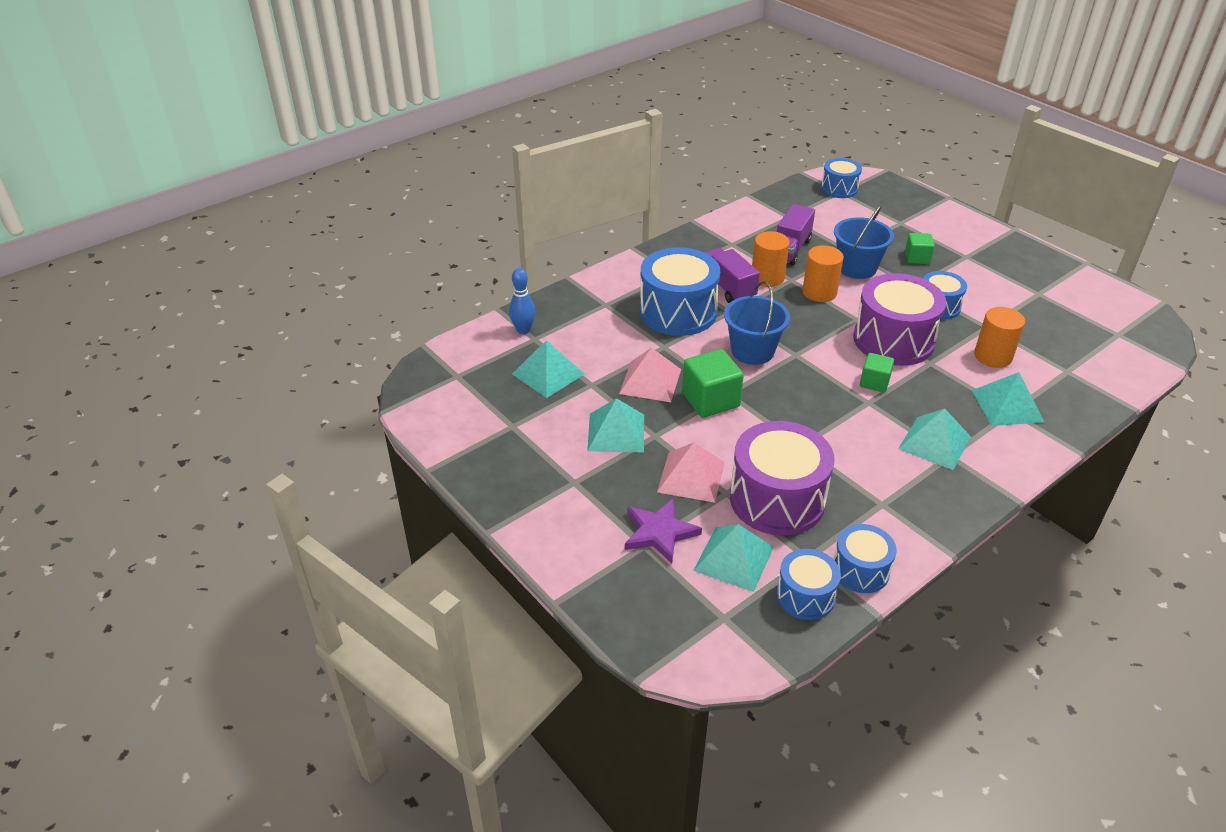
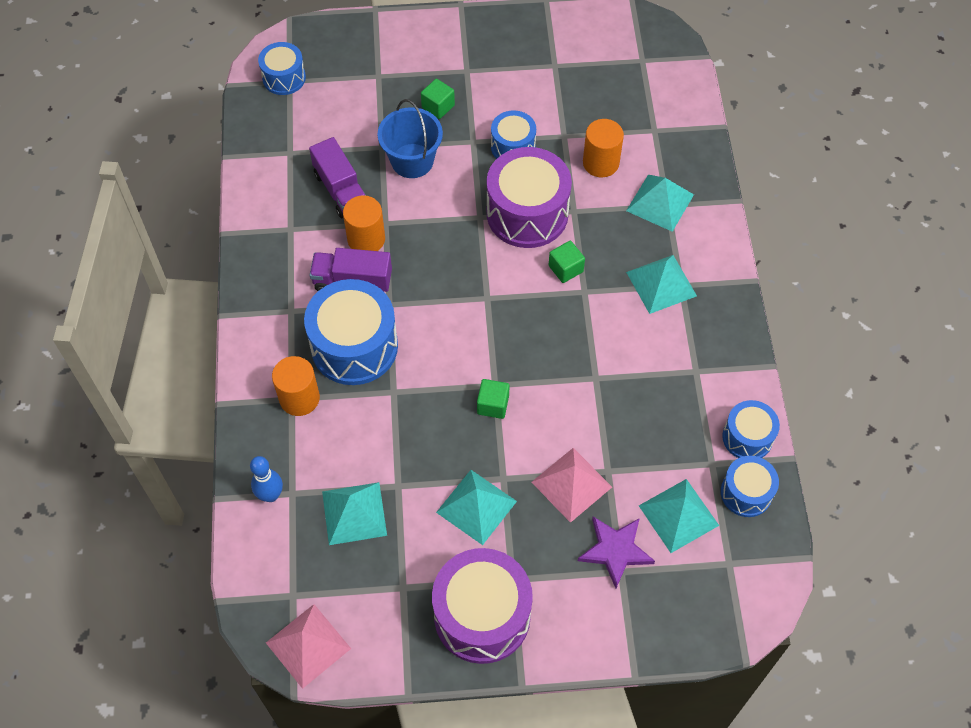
camera: 55 degrees left, 20 degrees up
pink pyramid [619,348,681,402] -> pink pyramid moved to [266,604,351,689]
green cube [682,349,744,418] -> green cube [477,379,509,419], size x0.60
blue bucket [724,281,790,365] -> none
purple drum [730,421,835,535] -> purple drum moved to [432,548,533,664]
orange cylinder [802,245,844,302] -> orange cylinder moved to [272,356,320,416]

